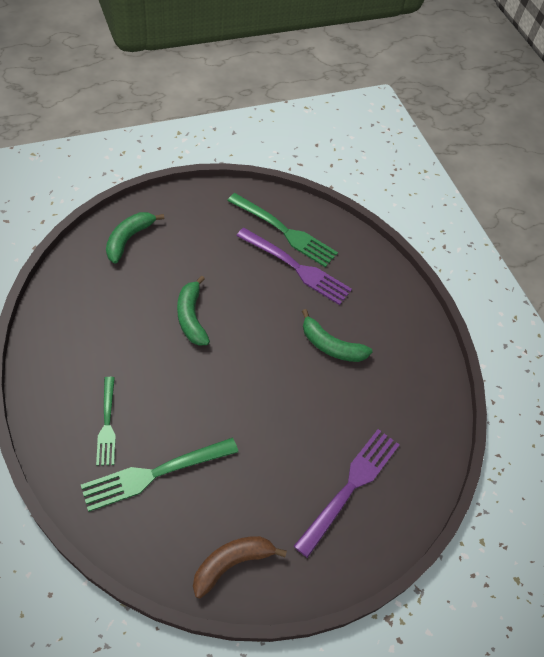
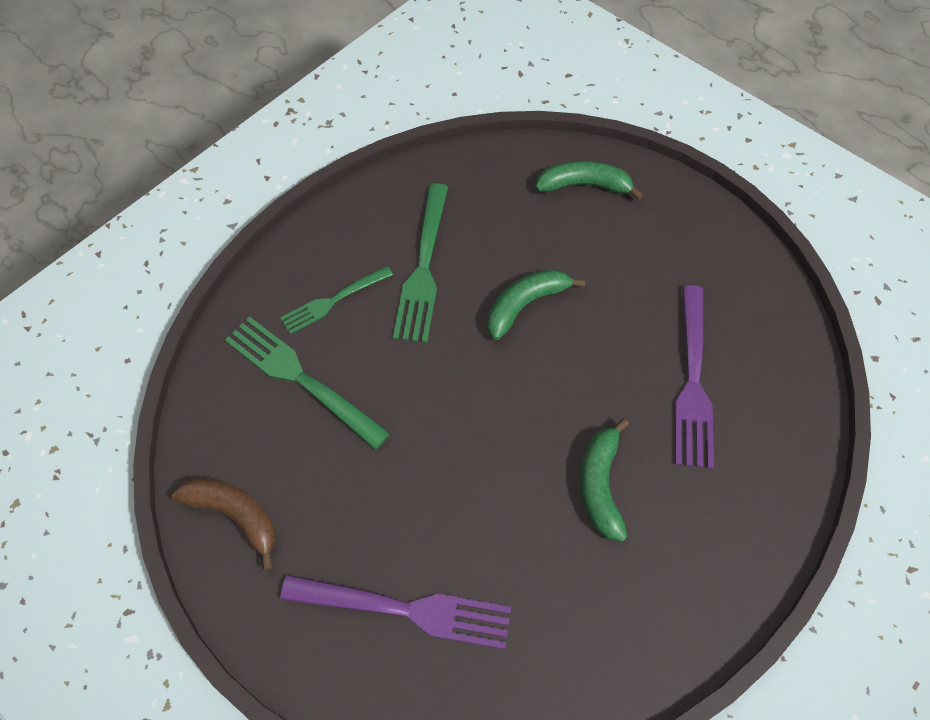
camera: 70 degrees right, 5 degrees up
green fork [227,193,338,267] -> green fork moved to [393,183,448,343]

